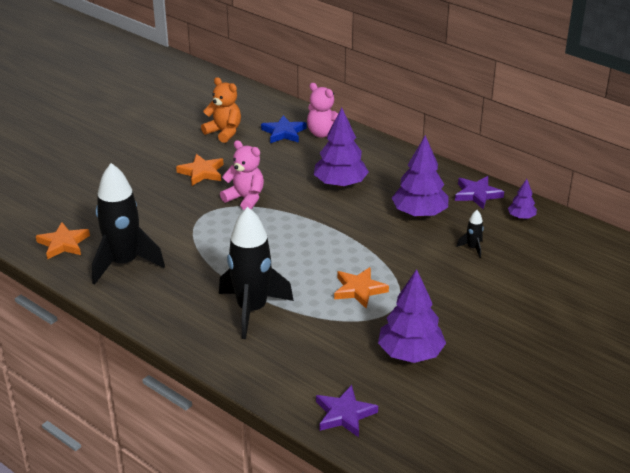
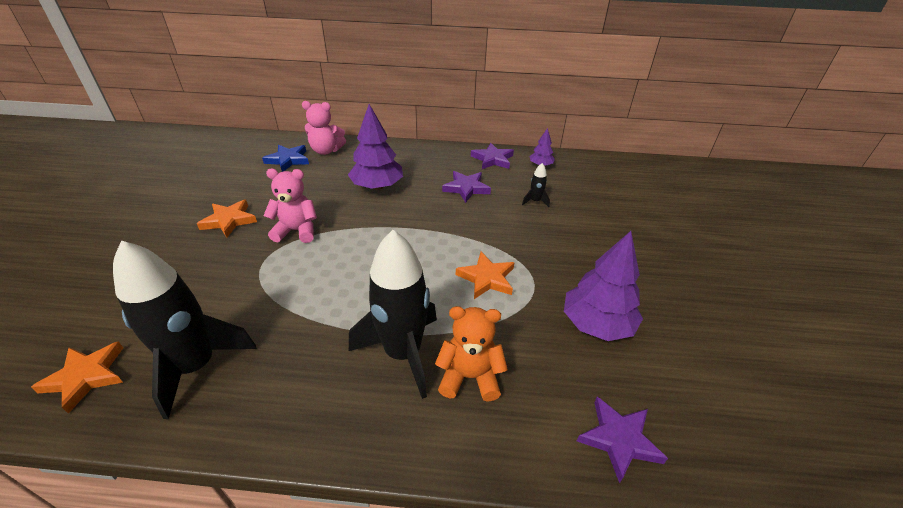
camera: 35 degrees left, 5 degrees up
orange teddy bear [201,77,241,143] -> orange teddy bear moved to [435,306,508,402]
purple tree [392,135,449,217] -> purple star [442,171,491,203]

